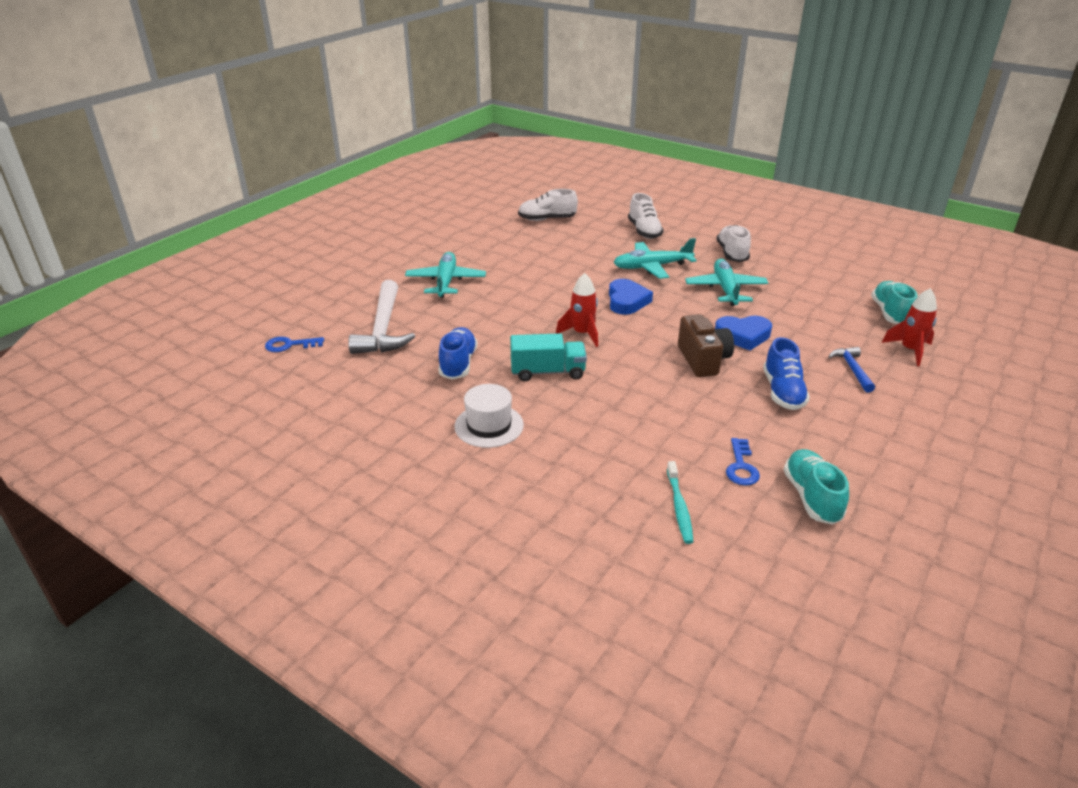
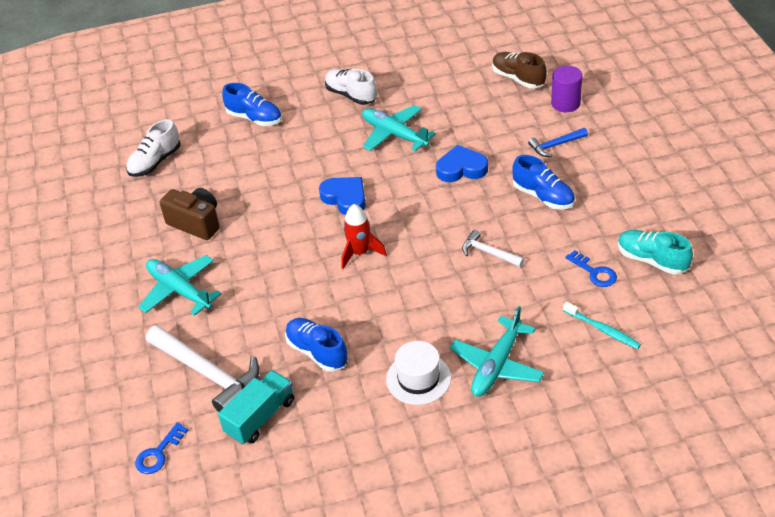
camera: 45 degrees left, 10 degrees up
turquoise truck [510,333,587,381] -> turquoise truck moved to [218,370,294,445]
turquoise plane [613,238,697,279] -> turquoise plane moved to [449,306,544,397]
white shoe [628,193,664,239] -> blue shoe [222,83,282,126]
brown camera [678,314,734,377] -> brown camera moved to [159,188,220,240]
blue heart [715,316,772,350] -> blue heart turned 135 degrees counterclockwise [436,145,488,182]
blue hammer [828,347,875,393] -> blue hammer turned 60 degrees counterclockwise [528,128,588,157]
turquoise shoe [871,281,918,324] -> brown shoe [492,52,546,89]
red rocket [882,288,937,366] -> purple cylinder [551,66,582,112]
none -> white hammer [462,230,524,267]

